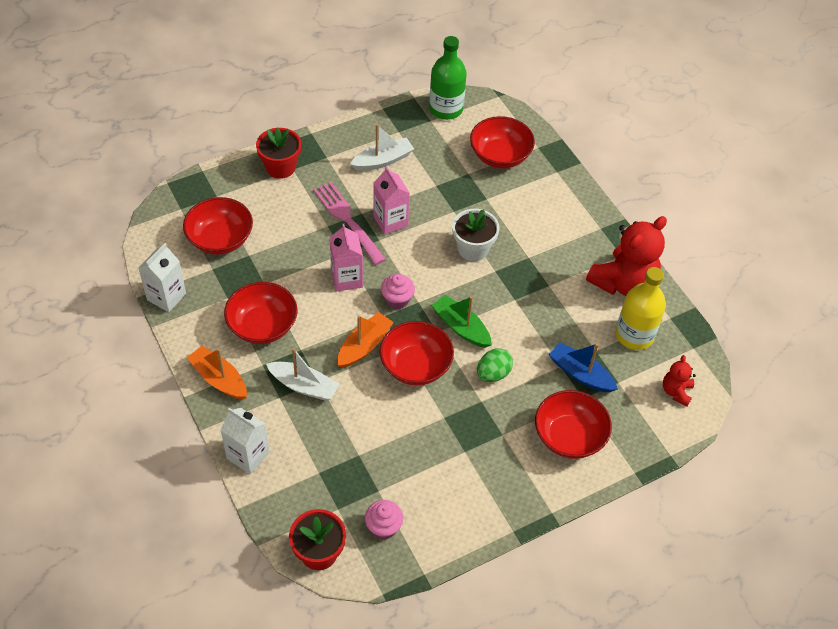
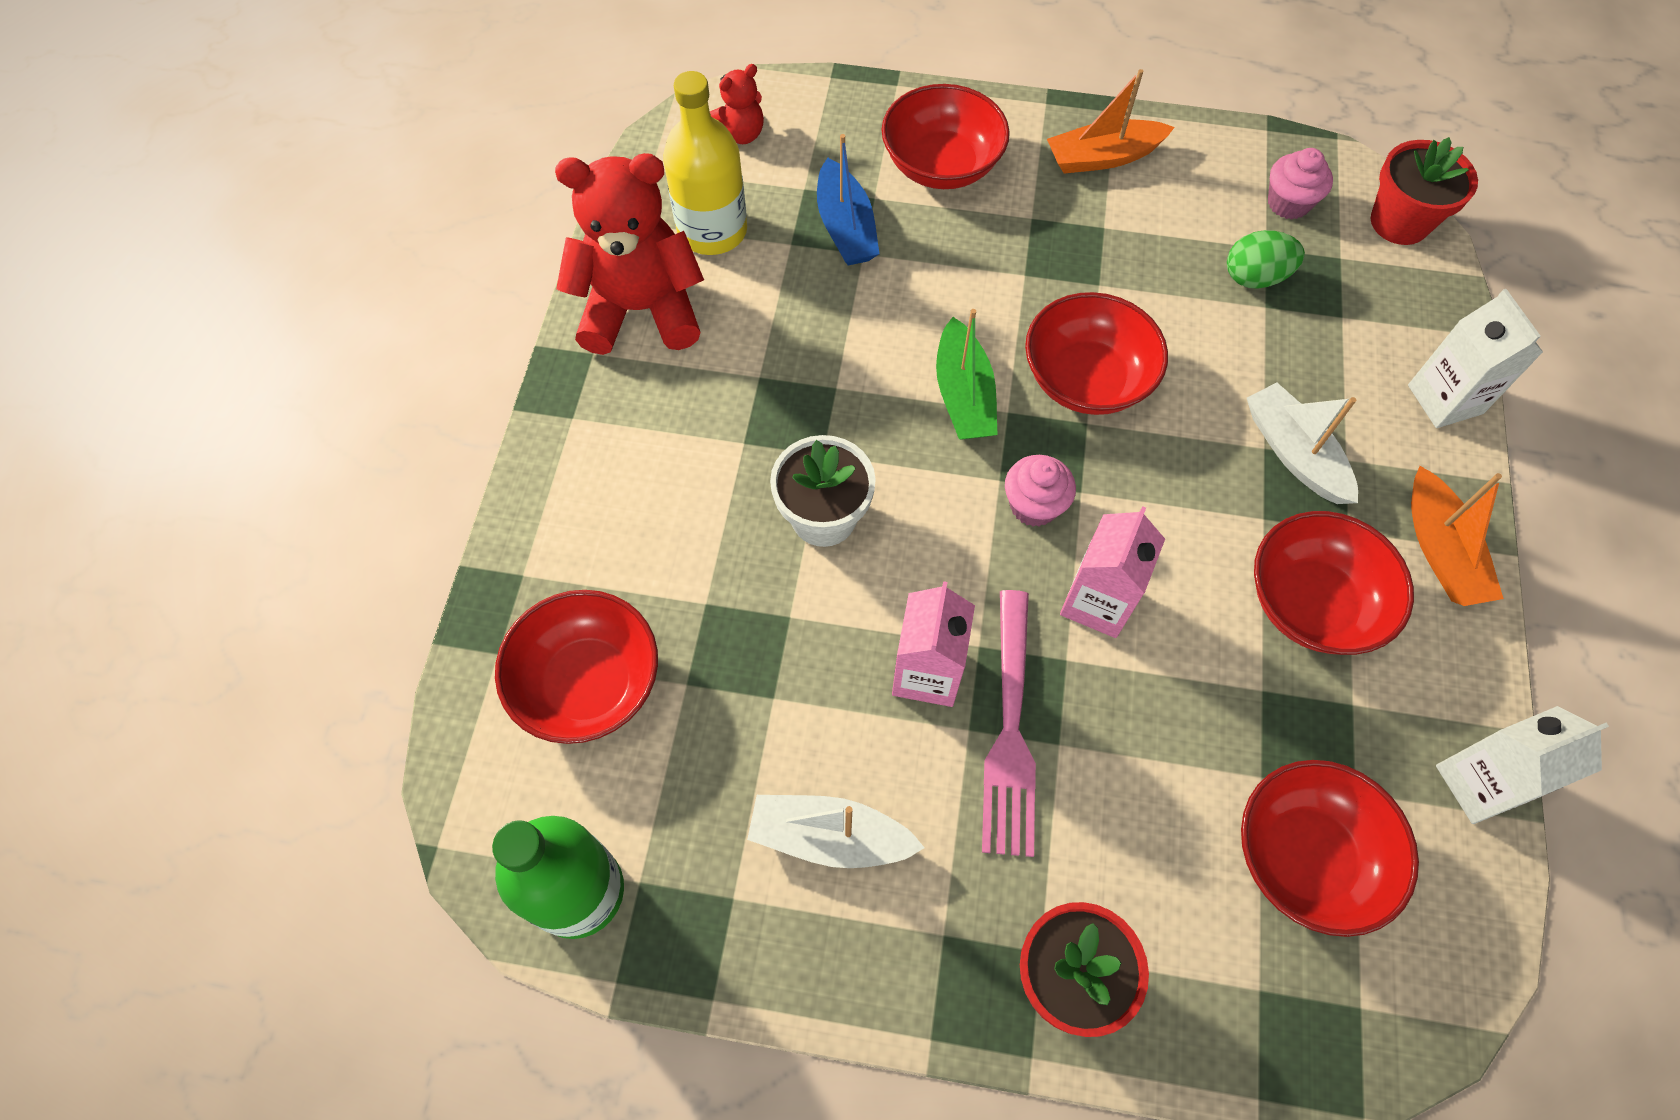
camera: 140 degrees left, 10 degrees up
orange boat [337,312,394,368] -> orange boat moved to [1047,69,1175,174]
green egg [477,348,513,382] -> green egg moved to [1227,230,1305,289]

